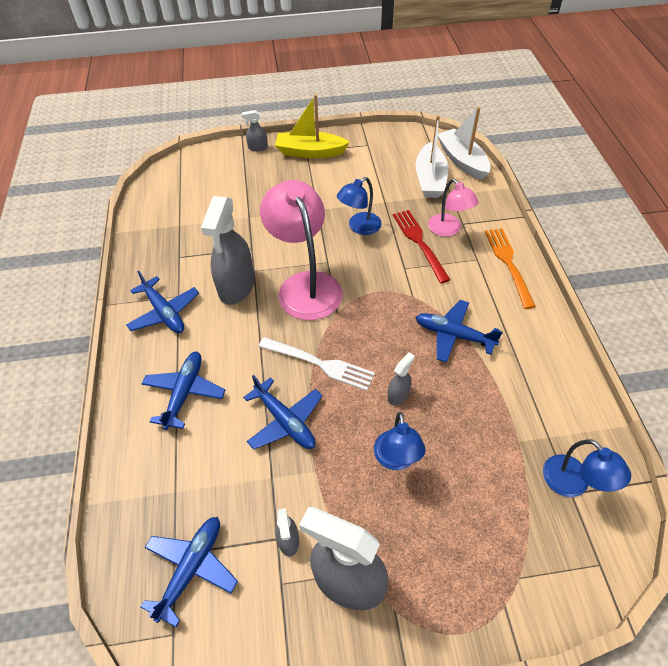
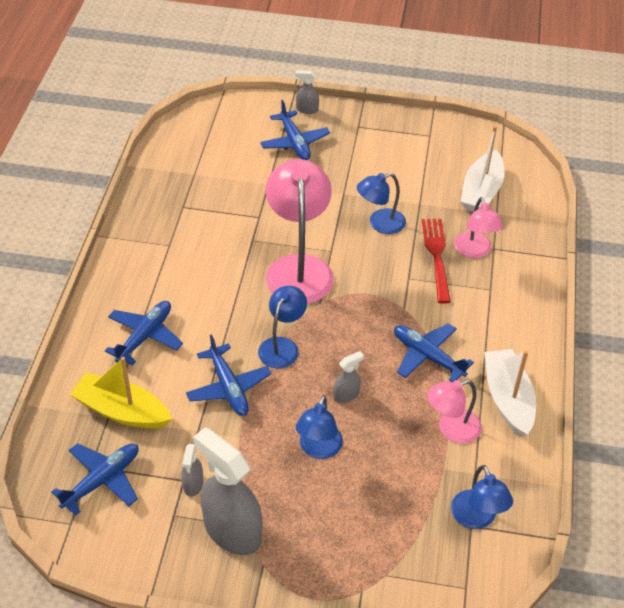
camera: 15 degrees right, 5 degrees down
blue plane [126,271,199,333] -> blue plane moved to [260,100,330,160]
grey spray bottle [201,196,254,305] -> none
white fork [259,337,375,391] -> blue lamp [258,286,307,368]
yellow boat [275,94,350,158] -> yellow boat moved to [70,357,172,429]
white boat [438,107,491,180] -> white boat moved to [484,349,536,437]
orange fork [485,228,536,309] -> none
none -> pink lamp [427,380,482,444]

